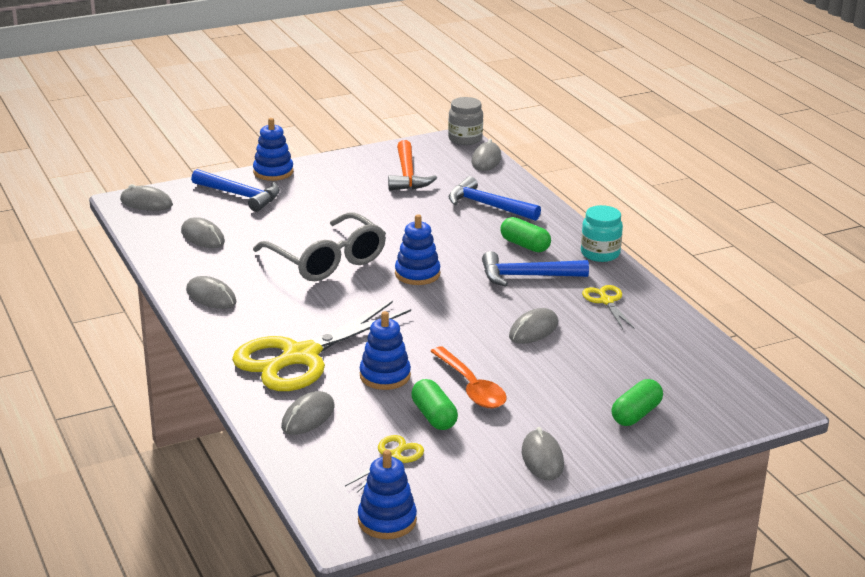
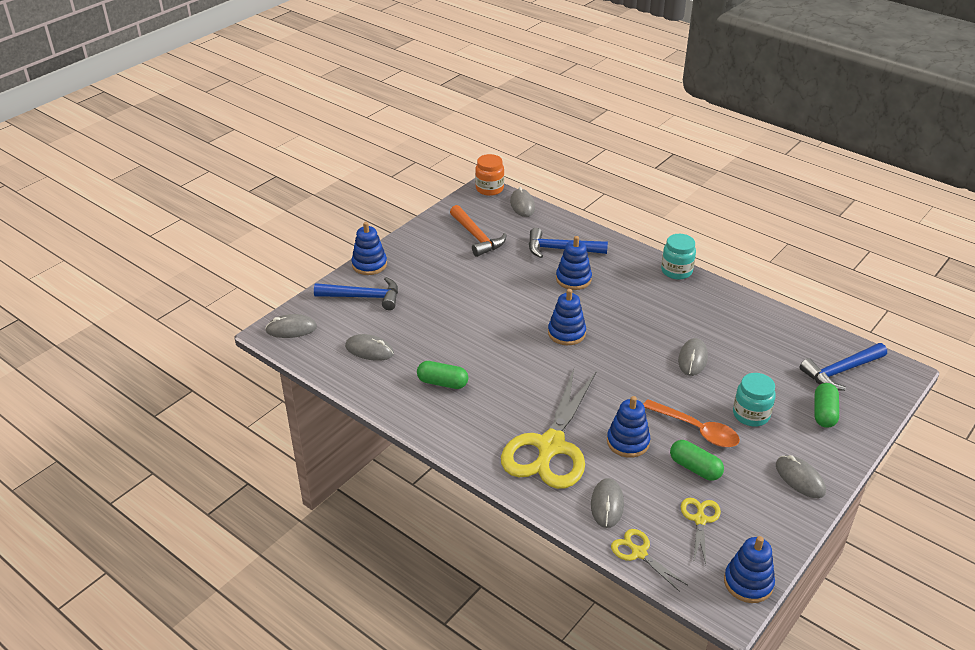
camera: 25 degrees left, 10 degrees up
grey mouse [186,276,237,309] -> none
grey glasses [253,212,386,281] -> none
grey jar [448,97,483,145] -> orange jar [475,154,504,196]
blue hammer [482,251,589,287] -> blue hammer moved to [799,343,887,391]
green capsule [500,217,551,252] -> green capsule moved to [417,361,468,389]
yellow scissors [582,285,635,329] -> yellow scissors moved to [611,529,688,592]
none -> blue stacking toy [556,236,592,290]
none -> turquoise jar [733,373,776,427]

